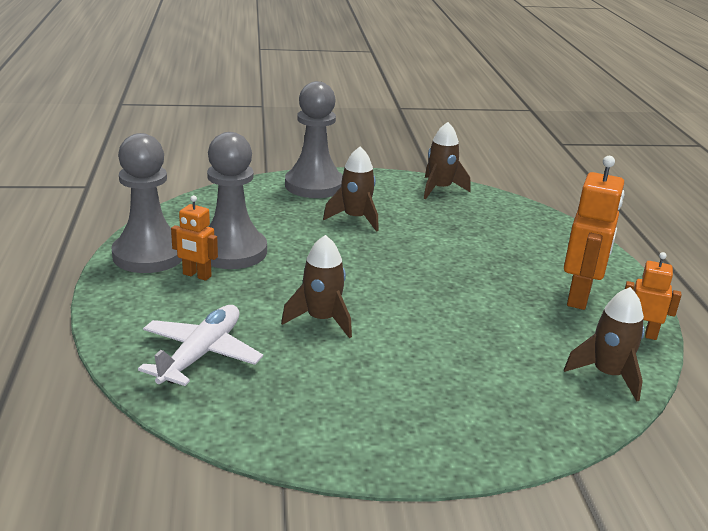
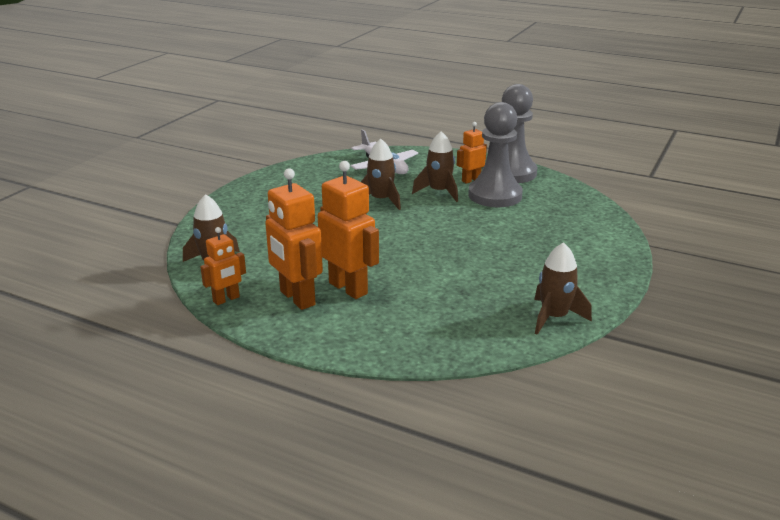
camera: 125 degrees right, 0 degrees up
grey pawn [285,81,343,198] -> none
brown rocket [323,147,379,232] -> brown rocket moved to [412,131,458,202]
none -> orange robot [318,161,379,299]

